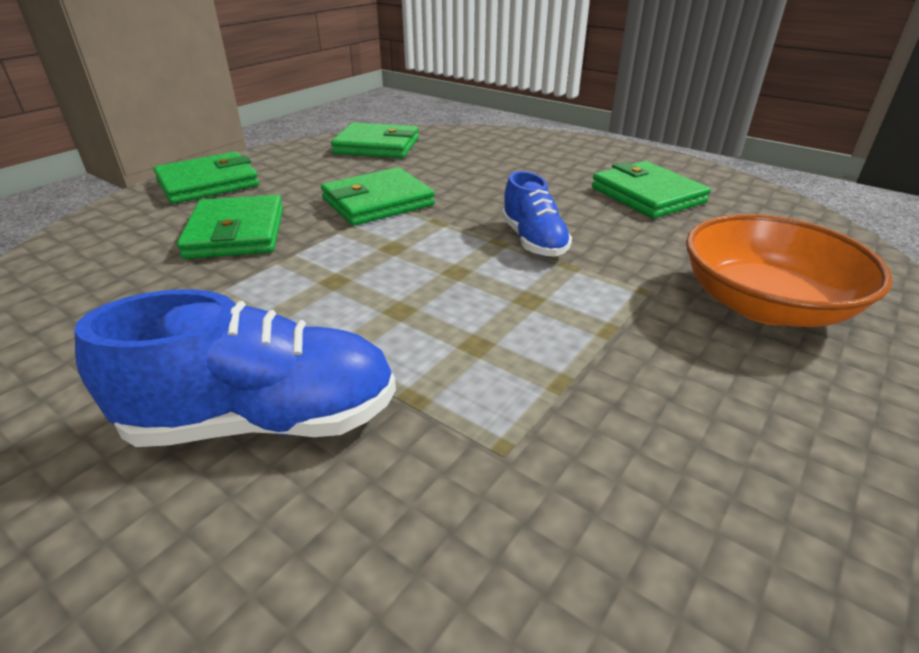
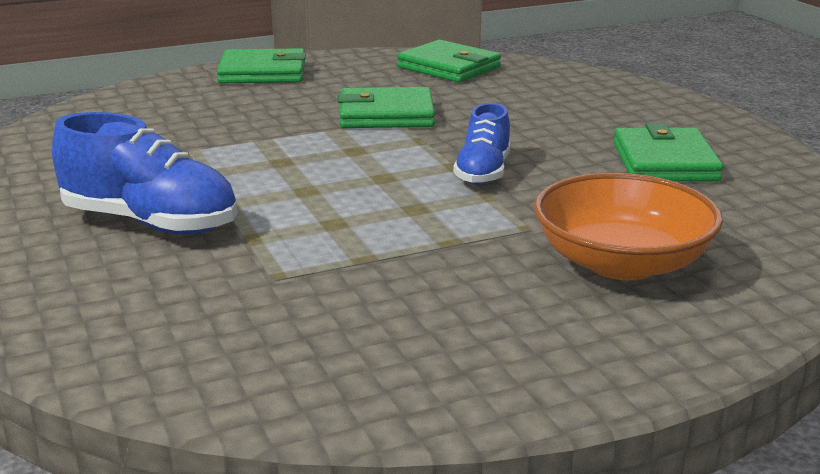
camera: 30 degrees right, 10 degrees down
green wallet [177,195,283,259] -> none

